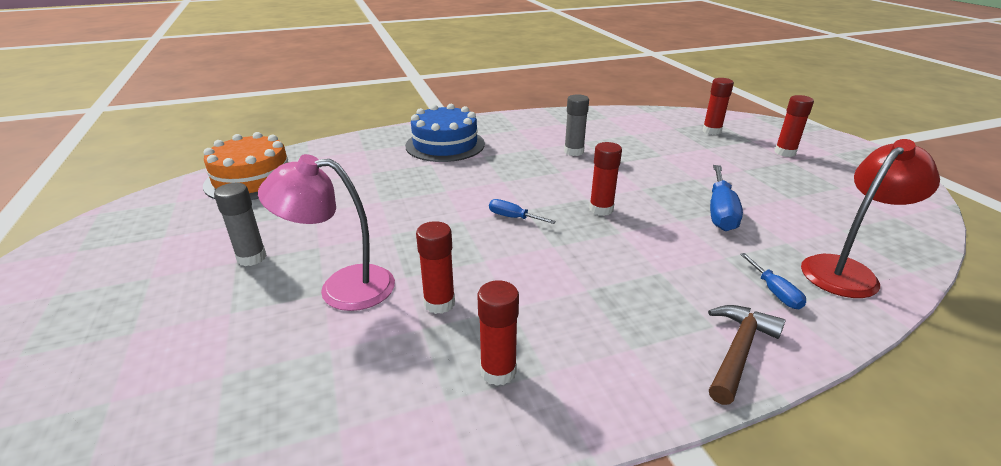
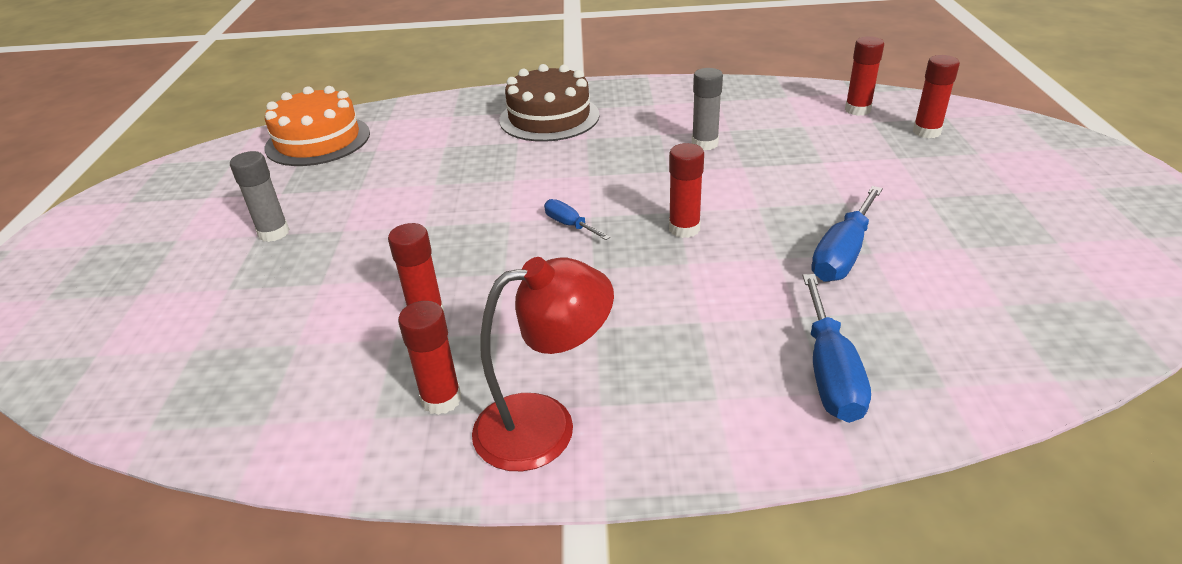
camera: 20 degrees right, 5 degrees up
pink lamp [258,154,395,311] -> none
blue cake [405,104,485,162] -> brown cake [499,64,600,142]
brown hammer [708,305,785,405] -> none
blue screwdriver [740,253,806,309] -> blue screwdriver [803,274,871,423], size x1.79
red glue stick [774,95,814,157] -> red glue stick moved to [845,36,884,116]
red lamp [801,139,940,298] -> red lamp moved to [472,257,614,471]

